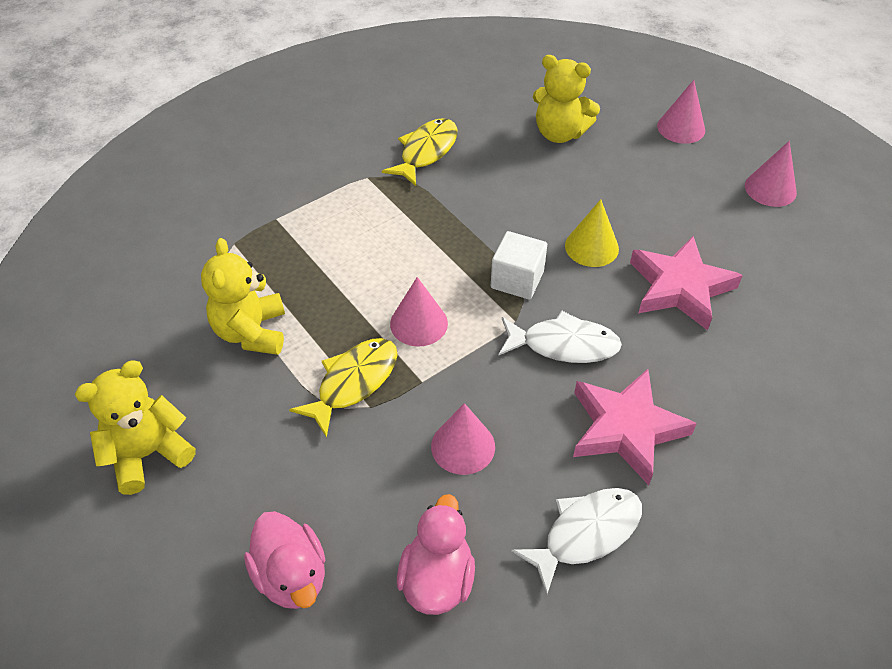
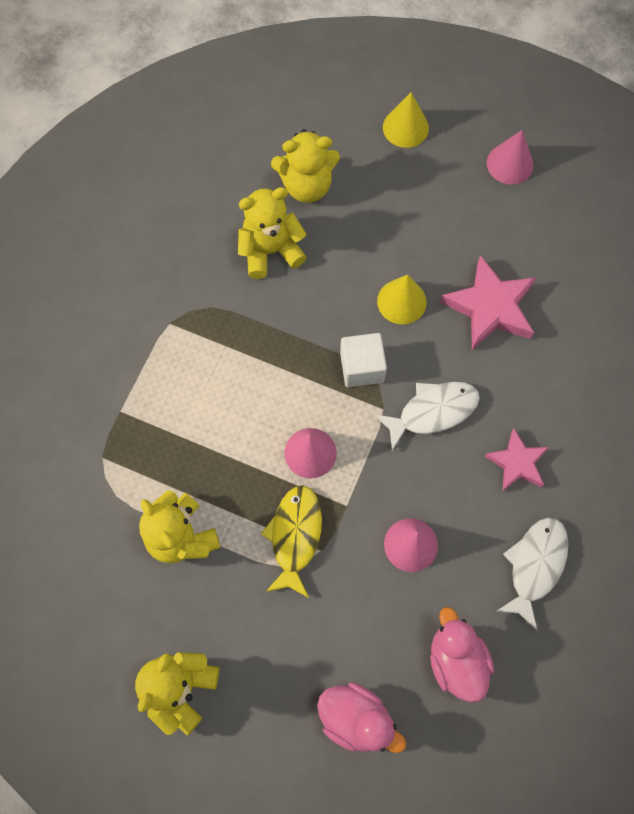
camera: 30 degrees left, 20 degrees up
yellow fish [382,118,458,186] -> none
pink star [573,369,697,485] -> pink star [484,429,549,491], size x0.62
pink cone [657,80,705,144] -> yellow cone [383,92,429,148]
none -> yellow teddy bear [238,187,307,279]

